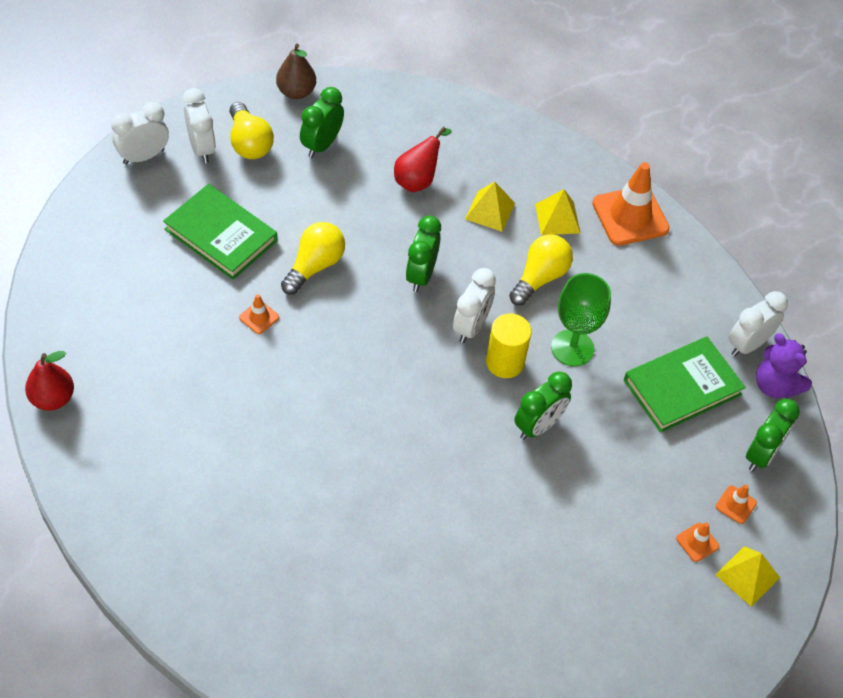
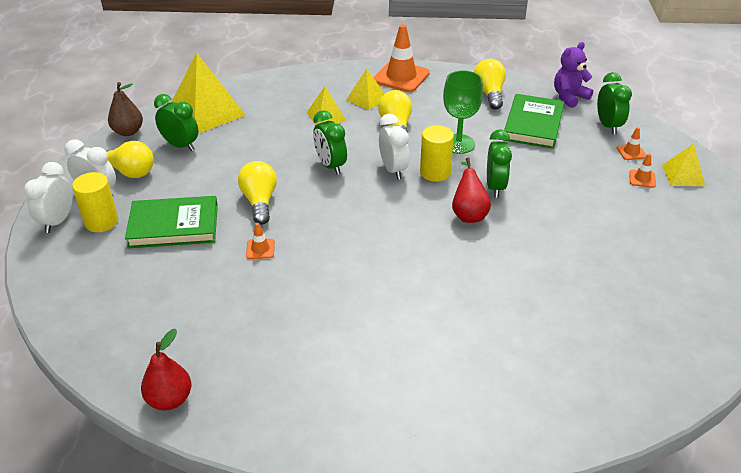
camera: 40 degrees left, 15 degrees down
green clock [300,87,344,158] -> green clock turned 135 degrees clockwise [154,94,199,151]
red pear [394,127,452,192] -> red pear moved to [452,158,491,223]
white clock [729,291,788,356] -> none
purple teddy bear [756,333,812,398] -> purple teddy bear turned 135 degrees clockwise [554,42,593,108]
none -> yellow cylinder [72,172,118,232]
none -> yellow pyramid [172,53,246,134]
none -> yellow light bulb [474,59,506,110]

